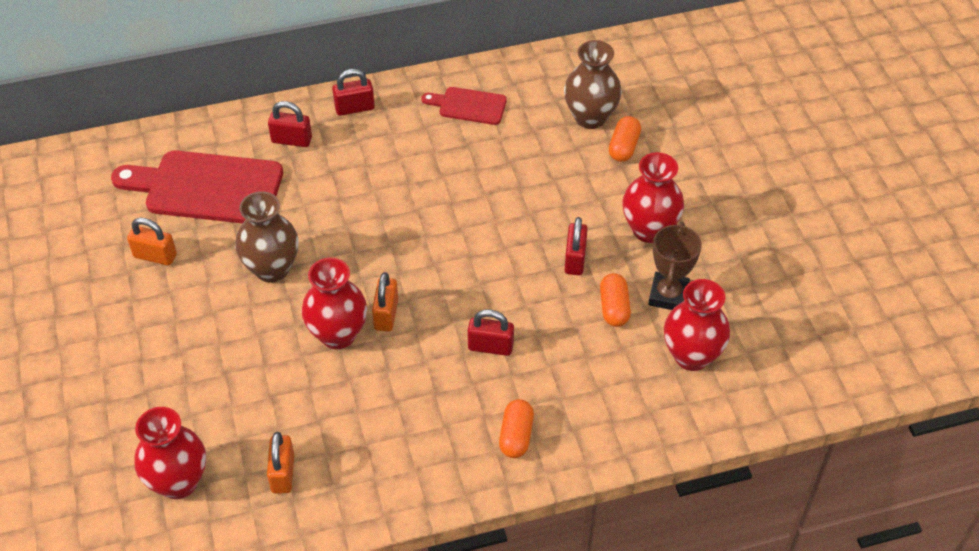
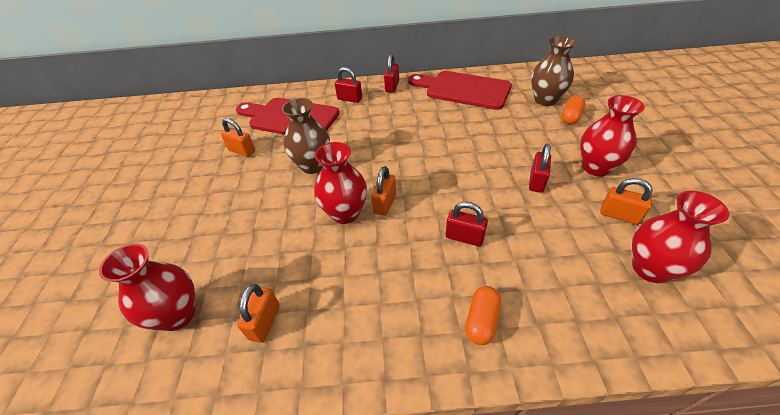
camera: 15 degrees right, 5 degrees down
red padlock [332,69,375,116] -> red padlock turned 75 degrees counterclockwise [384,54,399,93]
red cutting board [421,87,507,125] -> red cutting board [408,71,512,110], size x1.91
orange capsule [600,273,631,327] -> none
brown trophy [648,222,702,310] -> orange padlock [600,178,653,225]

